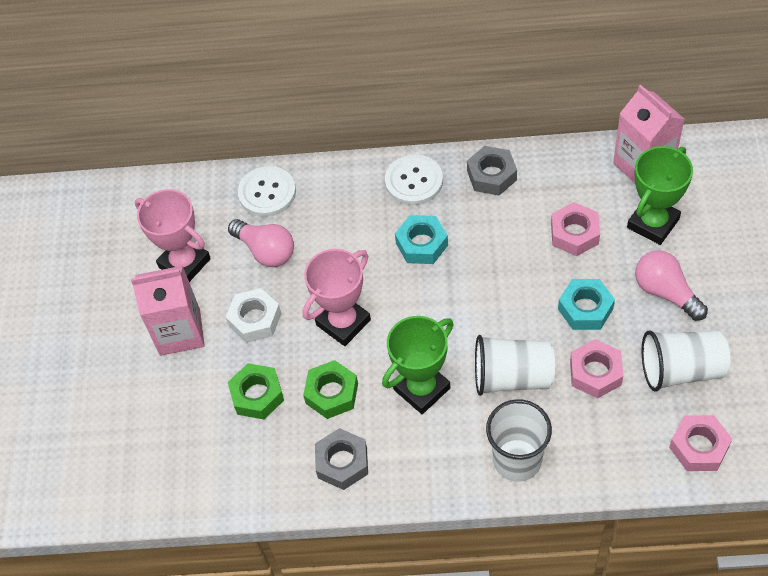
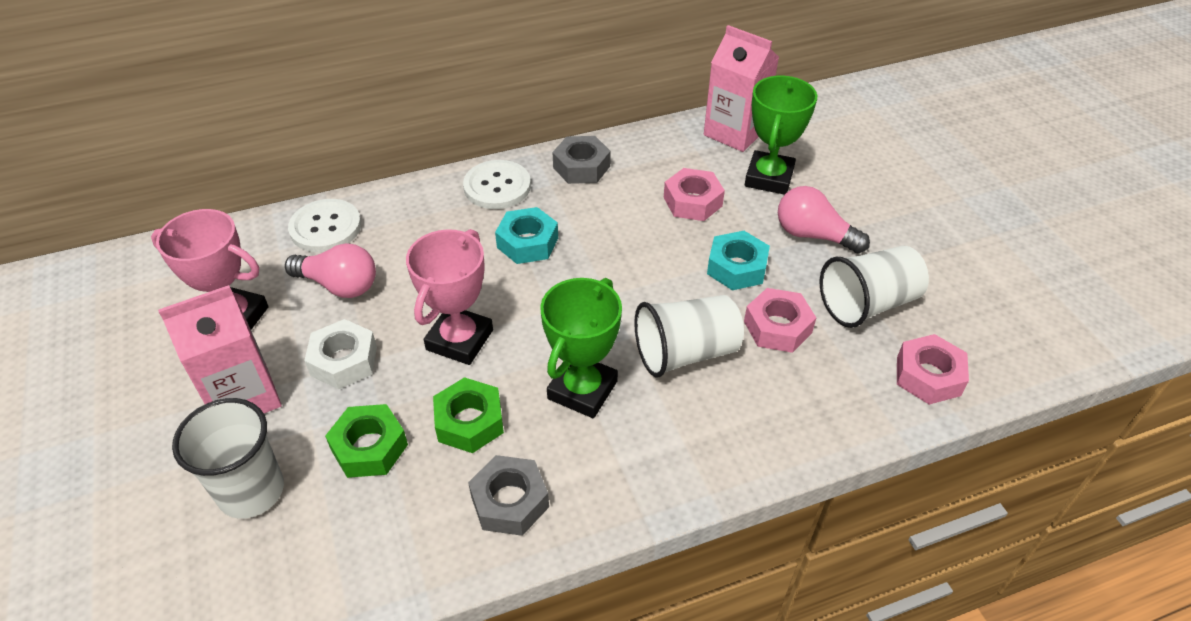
camera: 25 degrees left, 10 degrees down
white cup [486,399,552,482] -> white cup moved to [172,398,284,519]

